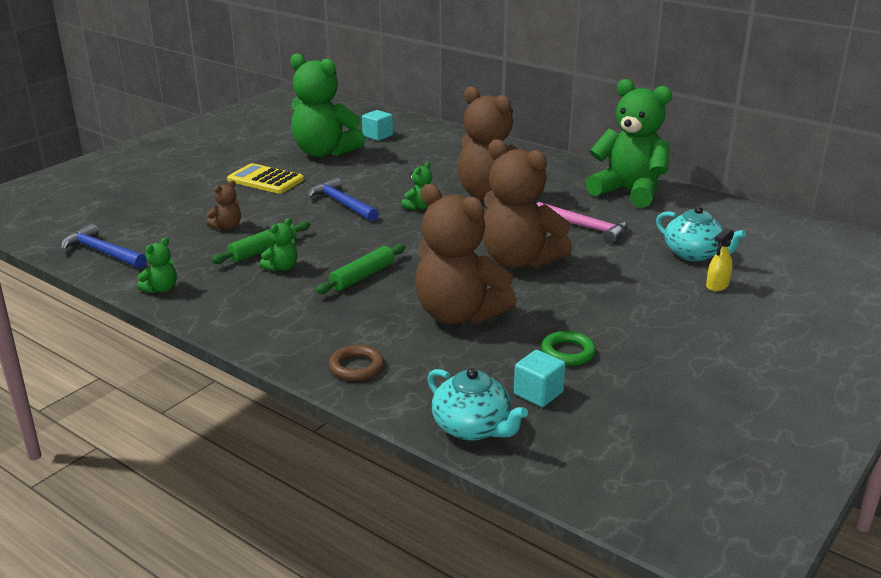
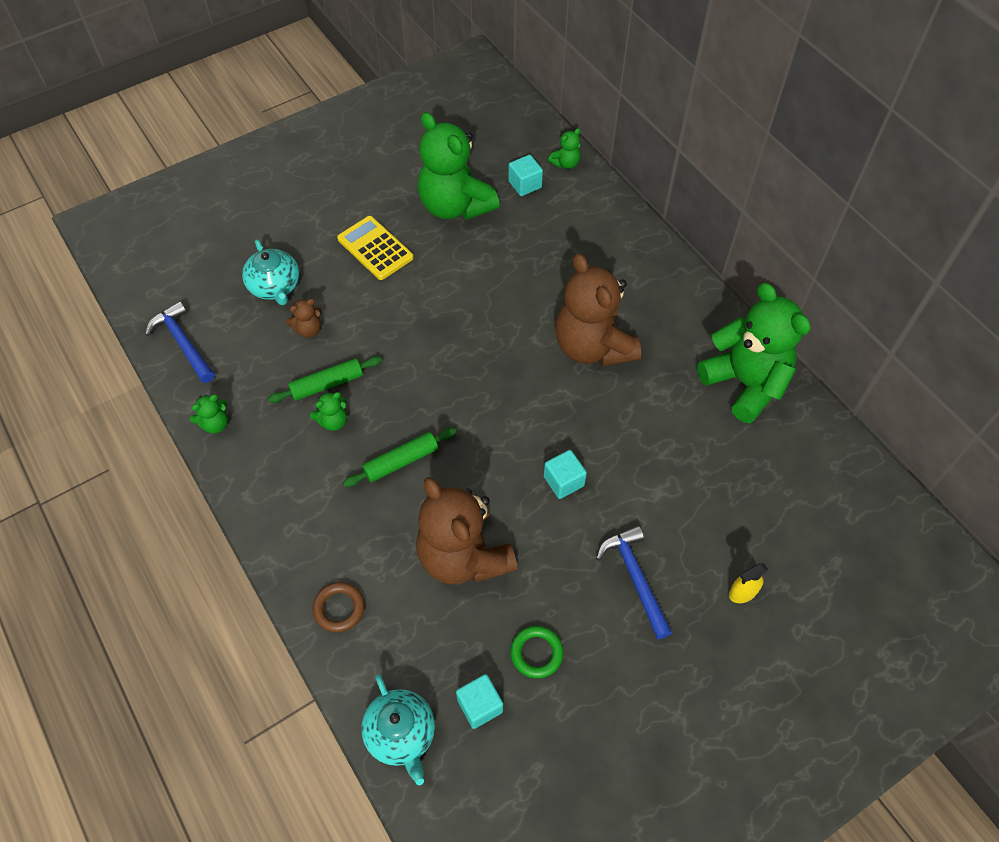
camera: 20 degrees right, 30 degrees up
blue hammer [307,177,379,222] -> blue hammer moved to [596,525,672,639]
green teddy bear [401,162,432,210] -> green teddy bear moved to [548,128,581,169]
brown teddy bear [483,139,572,268] -> turquoise cube [544,450,587,499]
pink hammer [537,202,628,244] -> none
turquoise teapot [656,206,746,261] -> turquoise teapot moved to [242,239,299,305]

